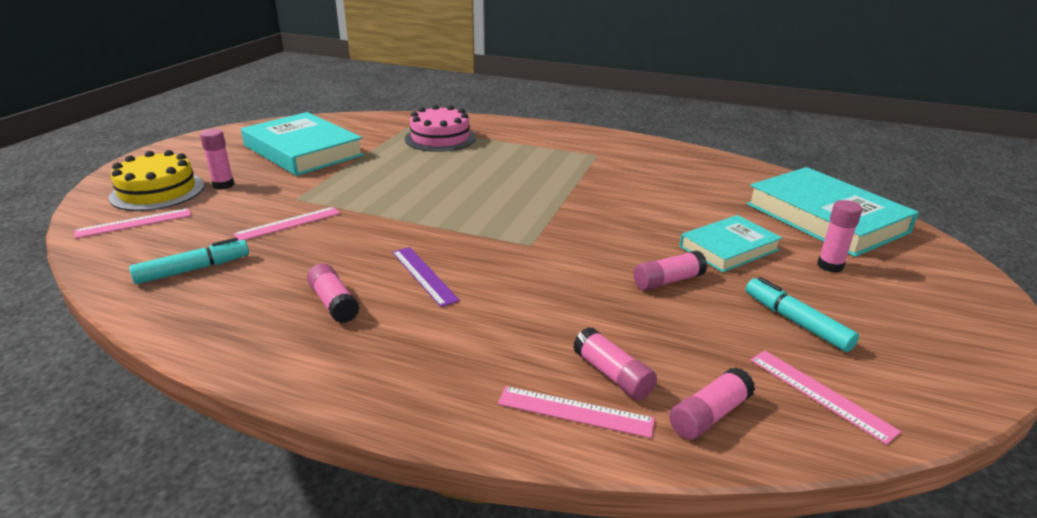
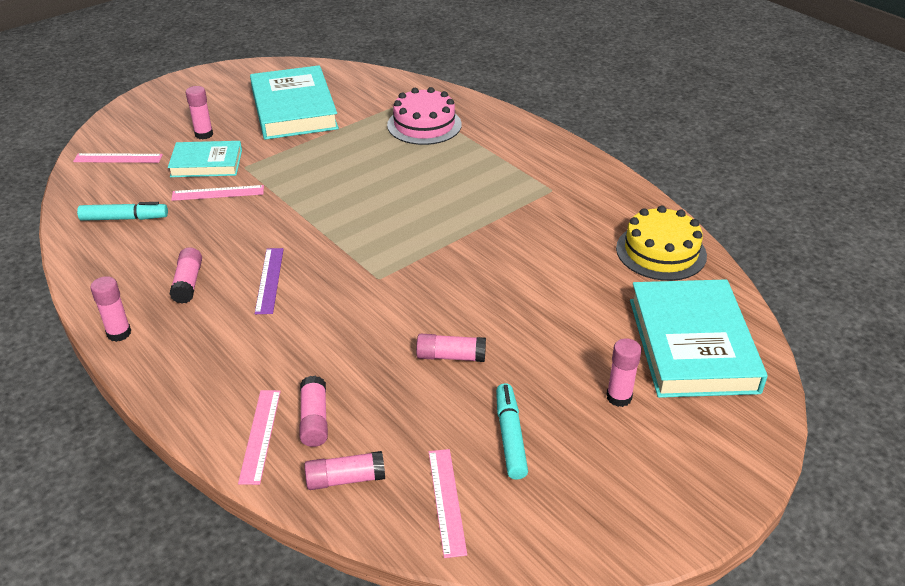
camera: 30 degrees right, 10 degrees up
yellow cake [109,150,205,211] -> yellow cake moved to [616,205,707,281]
pink ruler [498,386,655,438] -> pink ruler turned 45 degrees clockwise [238,390,281,485]
turquoise book [679,215,782,272] -> turquoise book moved to [168,141,242,177]
none -> pink glue stick [90,276,131,342]

